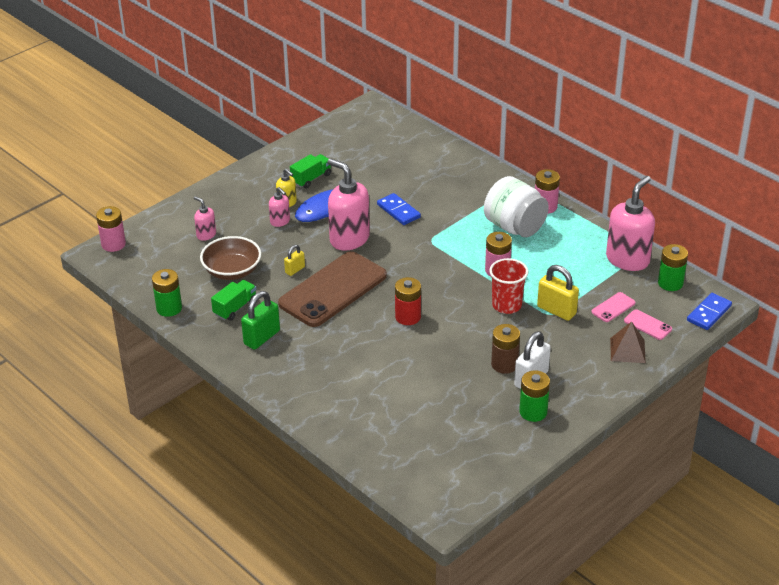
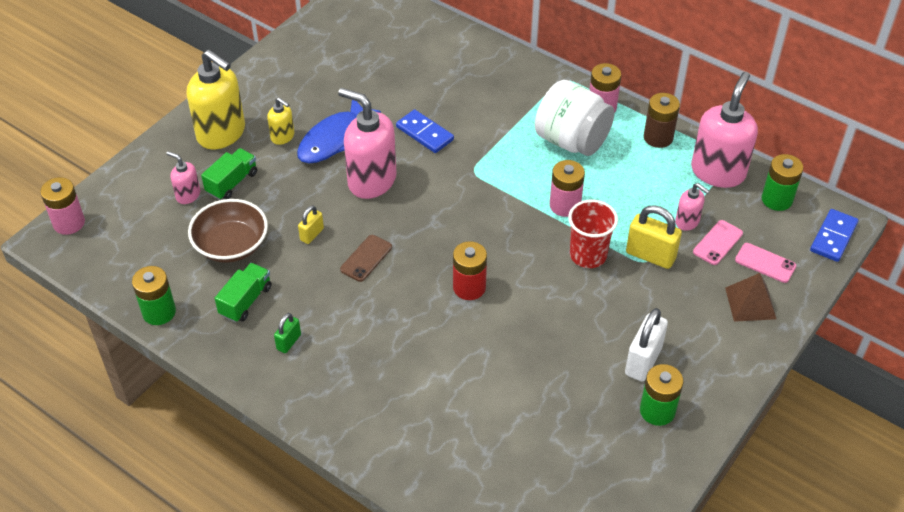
camera: 10 degrees left, 10 degrees up
green padlock [241,291,280,350] -> green padlock [274,313,301,353], size x0.56
pink soap dispenser [269,187,290,227] -> pink soap dispenser moved to [675,183,710,231]
brown phone [278,251,387,327] -> brown phone [340,235,392,282], size x0.40
green truck [290,154,331,189] -> green truck moved to [201,148,257,200]
brown battery [491,324,520,374] -> brown battery moved to [644,93,680,148]
none -> yellow soap dispenser [187,50,245,149]

